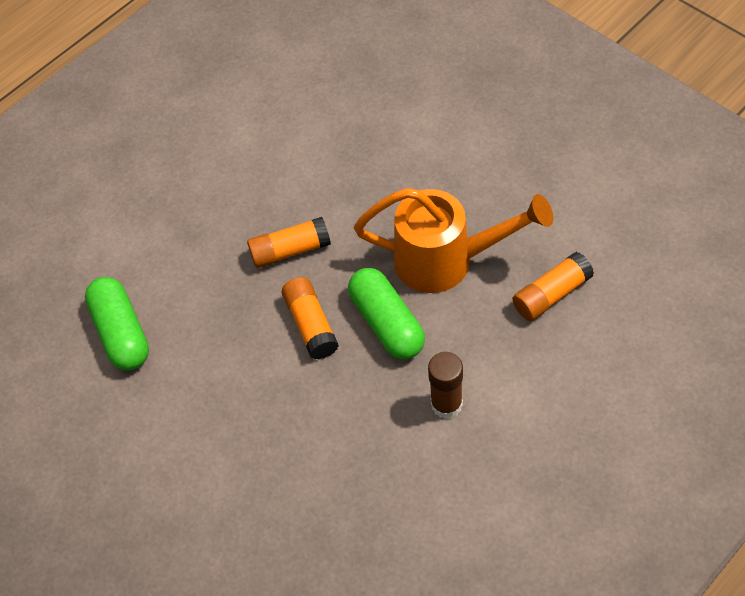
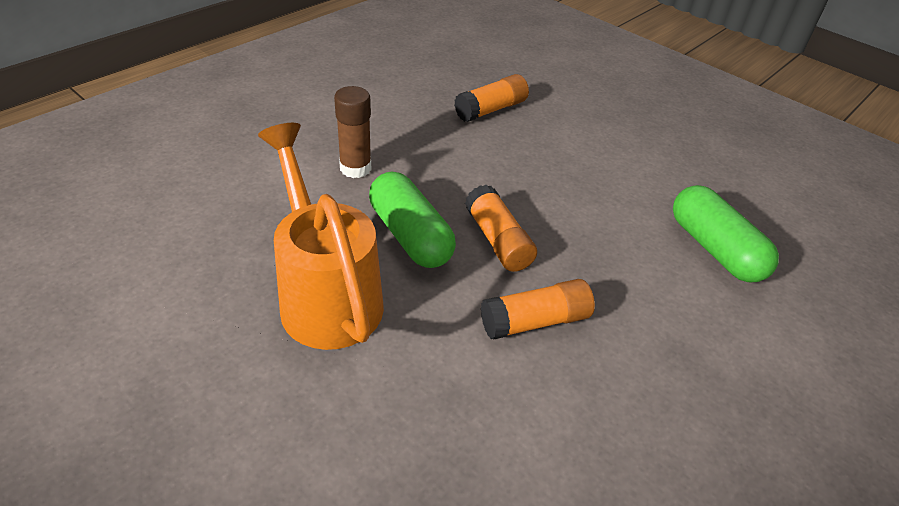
camera: 170 degrees right, 15 degrees down
orange watering can [354,188,553,293] -> orange watering can turned 60 degrees clockwise [258,123,384,350]
orange glue stick [512,252,594,321] -> orange glue stick moved to [454,74,529,122]

